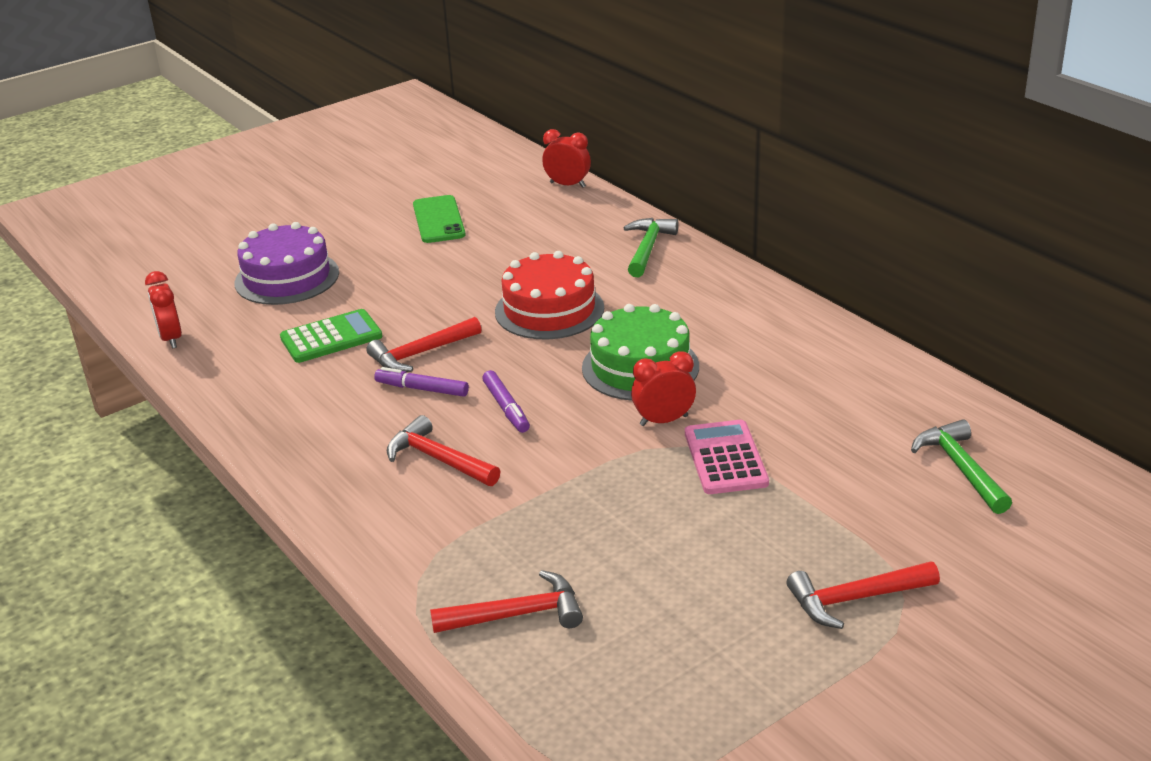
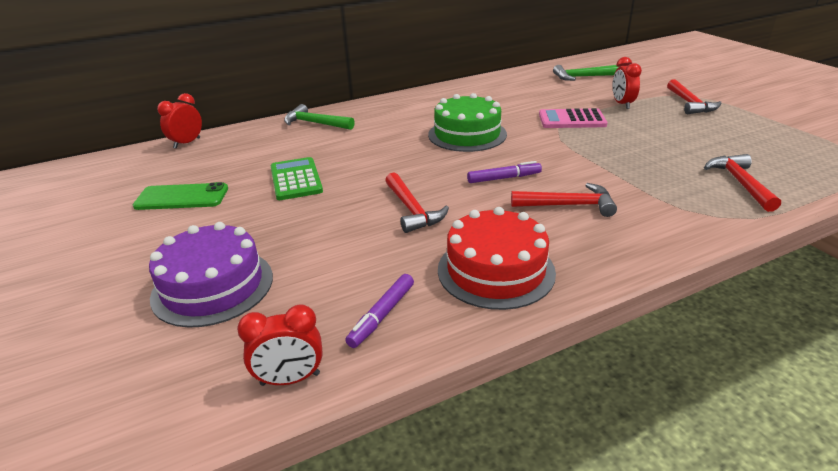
camera: 80 degrees left, 0 degrees up
green calculator [280,309,383,363] -> green calculator moved to [270,157,323,200]
purple marker [374,367,469,397] -> purple marker moved to [345,274,414,348]
red hammer [387,415,500,486] -> red hammer turned 135 degrees counterclockwise [511,183,617,217]
red cake [495,251,604,339] -> red cake moved to [438,207,556,310]
red clock [631,351,696,426] -> red clock moved to [613,57,642,109]

